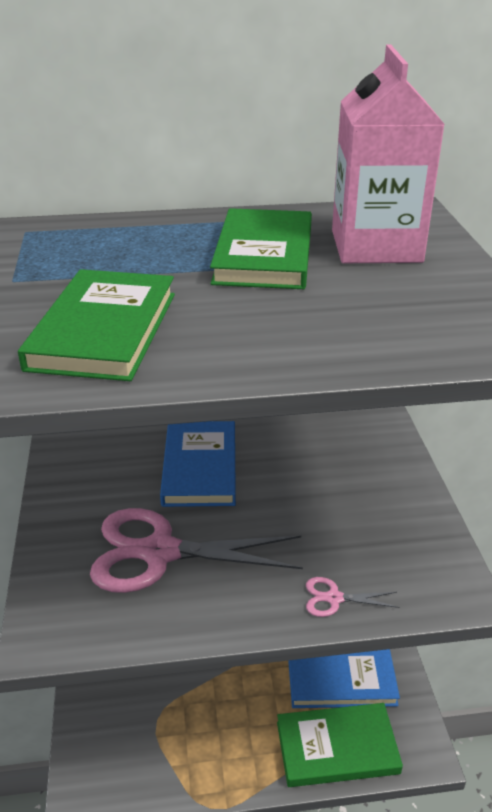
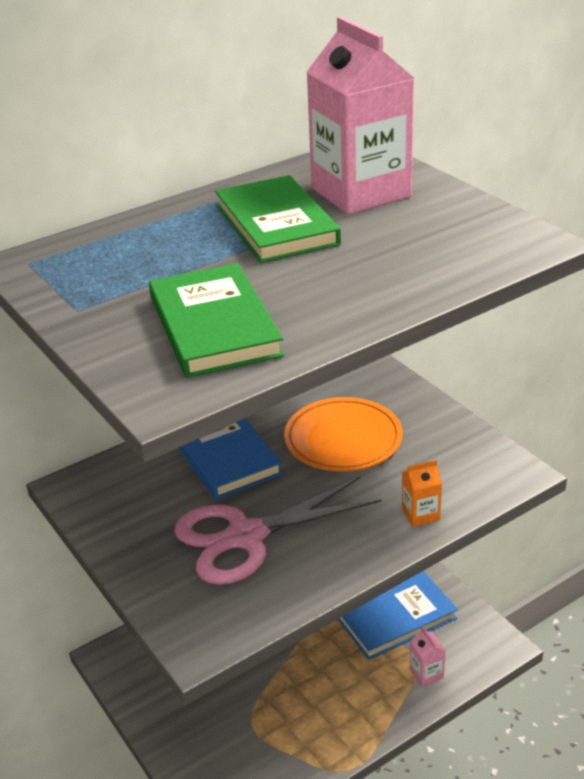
camera: 25 degrees left, 0 degrees up
green book [277,703,403,787] -> pink carton [410,626,446,687]
pink scissors [306,577,399,617] -> orange carton [402,460,442,527]
none -> orange plate [284,397,403,472]

